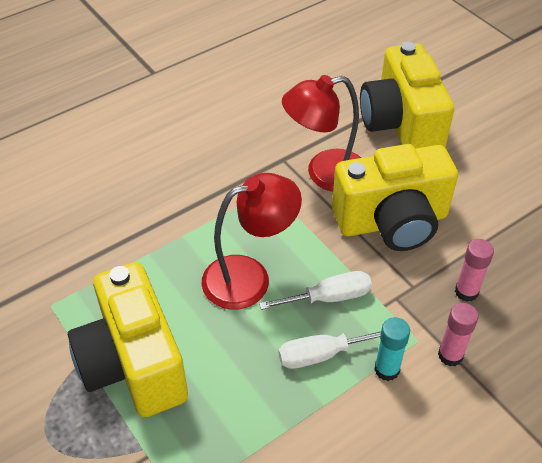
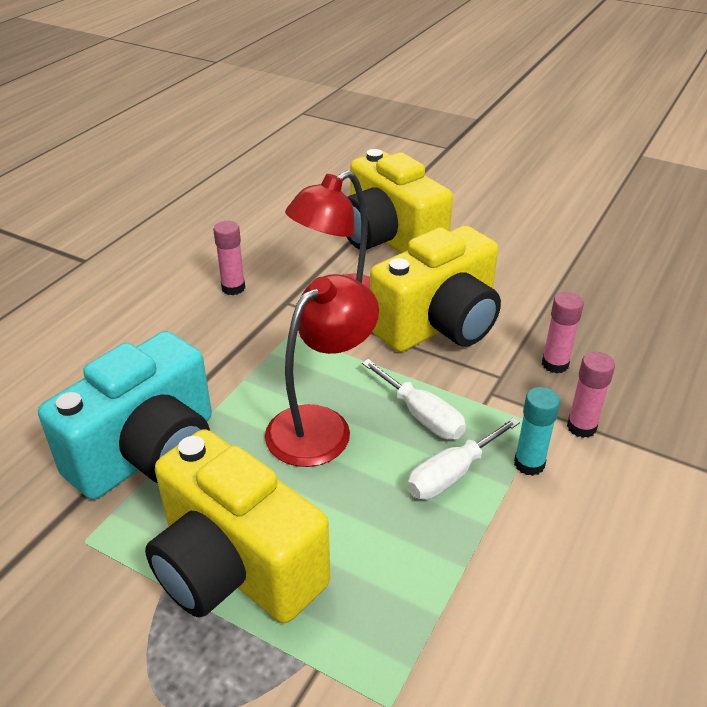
camera: 25 degrees left, 10 degrees down
white screwdriver [259,271,372,310] -> white screwdriver turned 90 degrees clockwise [362,359,466,440]
none -> turquoise camera [38,331,212,500]
none -> pink glue stick [213,221,245,295]

